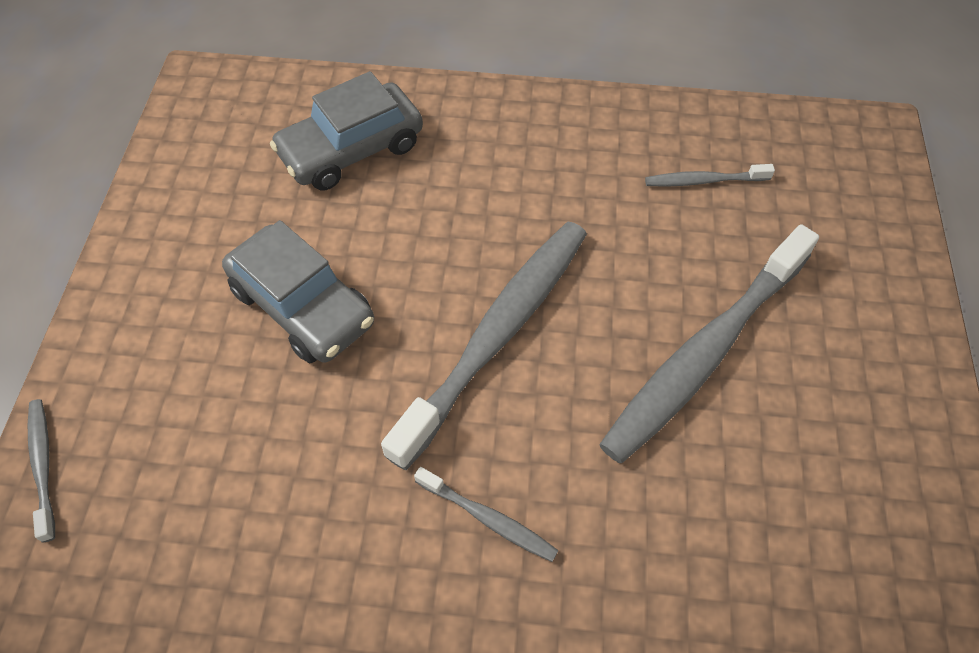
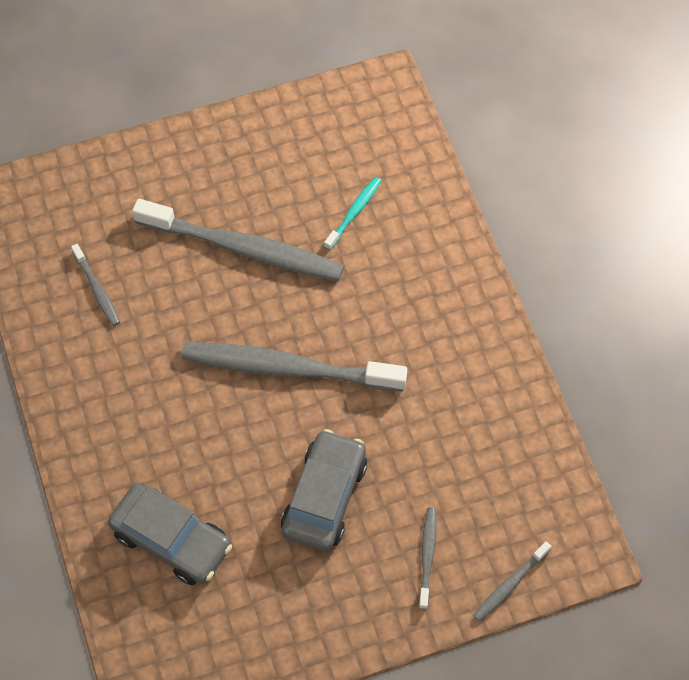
camera: 115 degrees left, 5 degrees up
grey toothbrush [414,467,559,562] -> grey toothbrush moved to [419,507,437,609]
none -> turquoise toothbrush [324,177,381,250]

